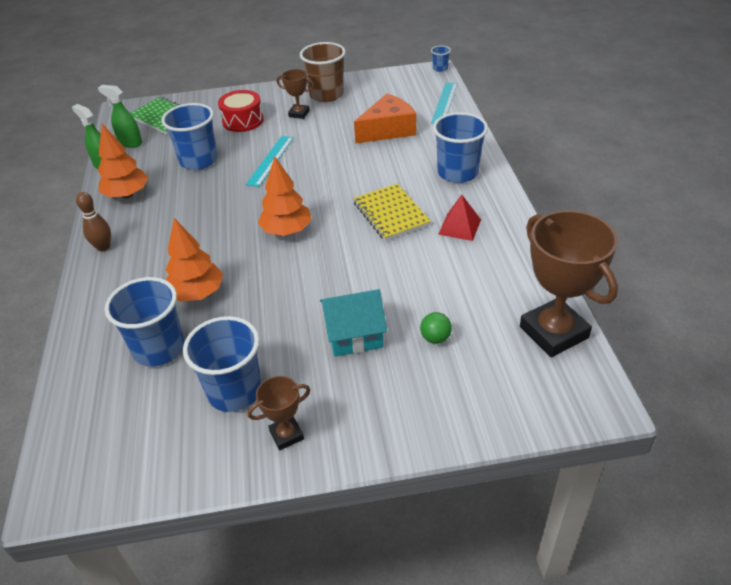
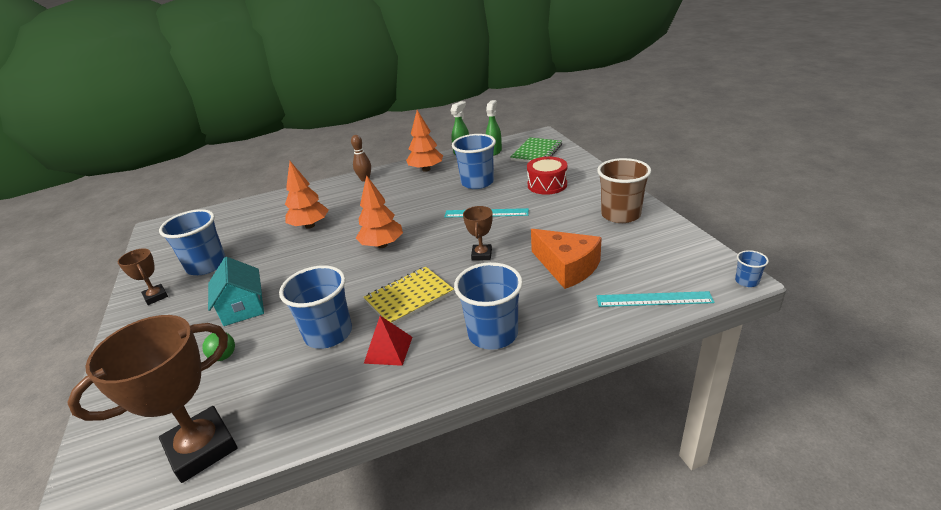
camera: 80 degrees right, 10 degrees down
blue cup [105,277,185,367] -> blue cup moved to [279,265,352,349]
brown trophy [277,69,314,119] -> brown trophy moved to [463,206,493,261]

